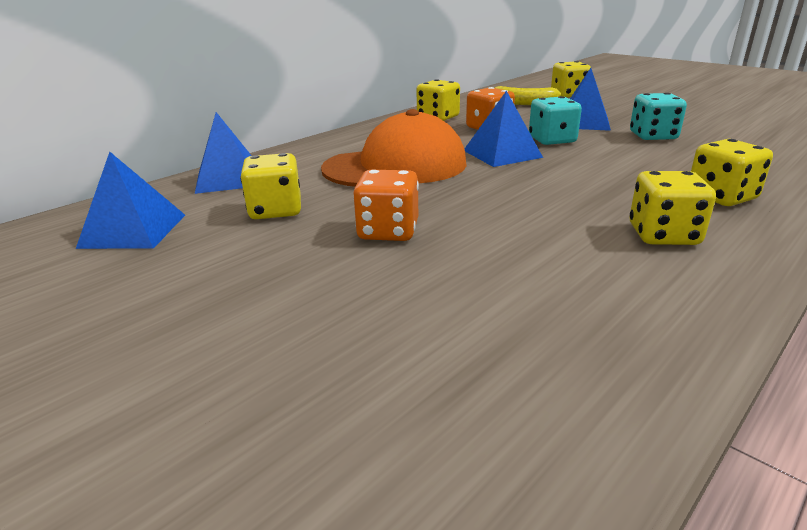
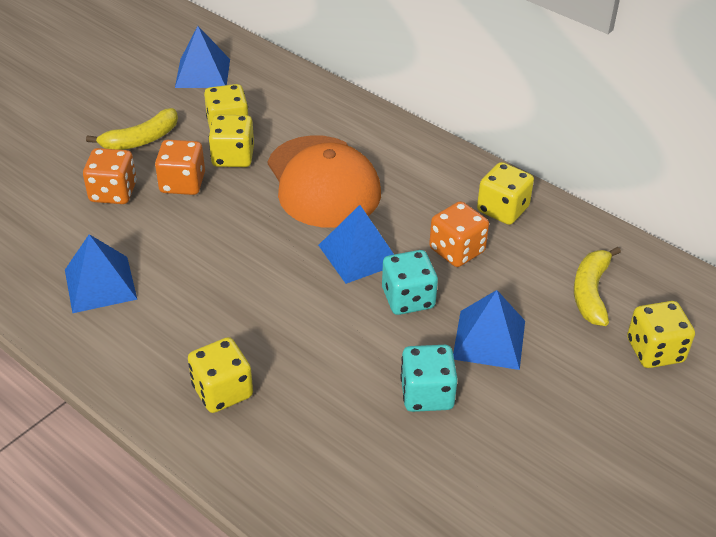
camera: 85 degrees right, 15 degrees up
blue pyramid [195,112,252,194] -> blue pyramid moved to [65,234,137,313]
yellow dice [629,171,716,245] -> yellow dice moved to [208,114,254,167]
none -> orange dice [83,148,137,204]
none -> yellow banana [86,108,178,150]

